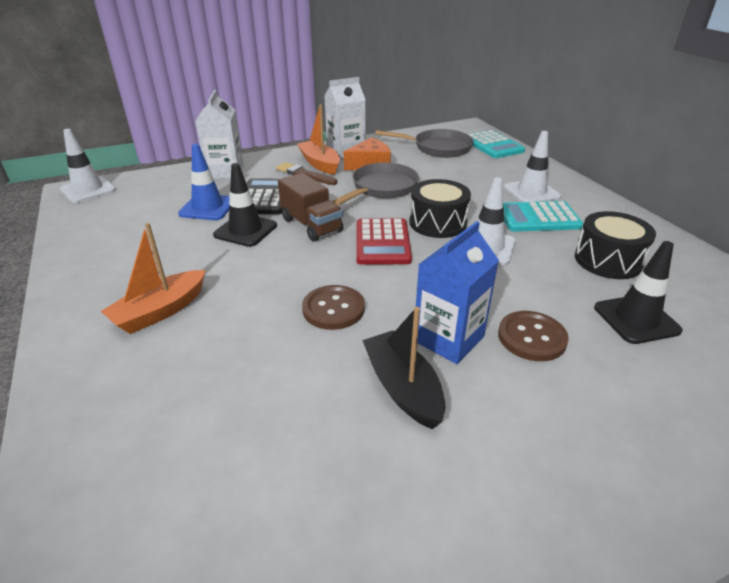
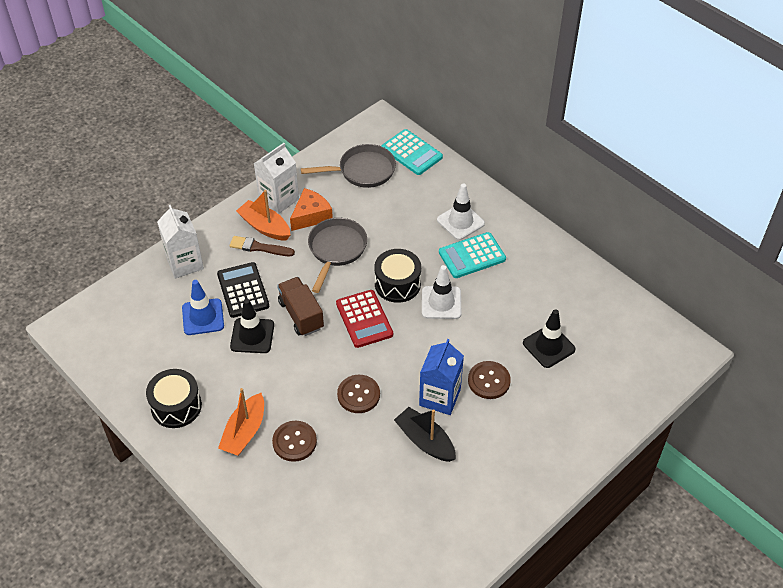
camera: 20 degrees left, 15 degrees up
white traffic cone [60,129,116,203] -> none
brown truck [278,173,343,241] -> brown truck turned 150 degrees counterclockwise [277,277,324,336]
black drum [575,211,656,279] -> black drum moved to [146,369,202,428]
none -> brown button [272,421,317,462]

